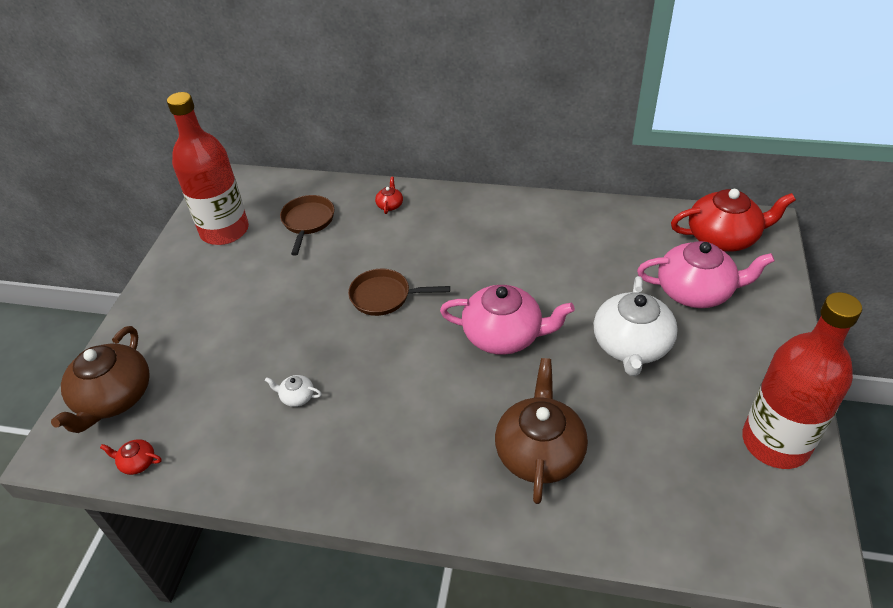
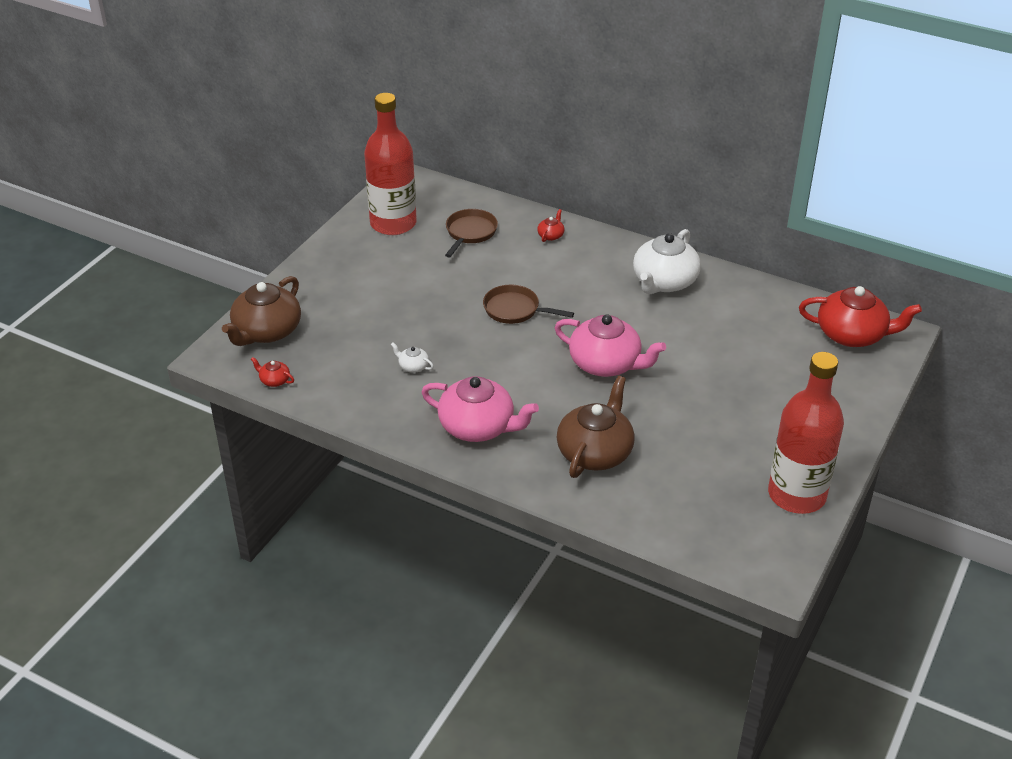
camera: 15 degrees right, 5 degrees down
white teapot [594,276,678,376] -> white teapot moved to [633,229,701,294]
pink teapot [637,241,775,308] -> pink teapot moved to [422,376,539,442]

